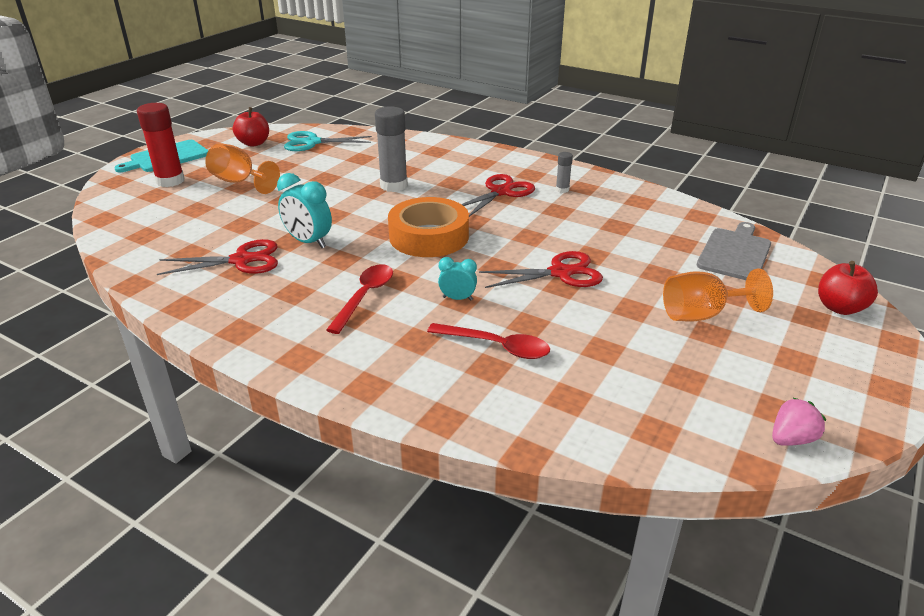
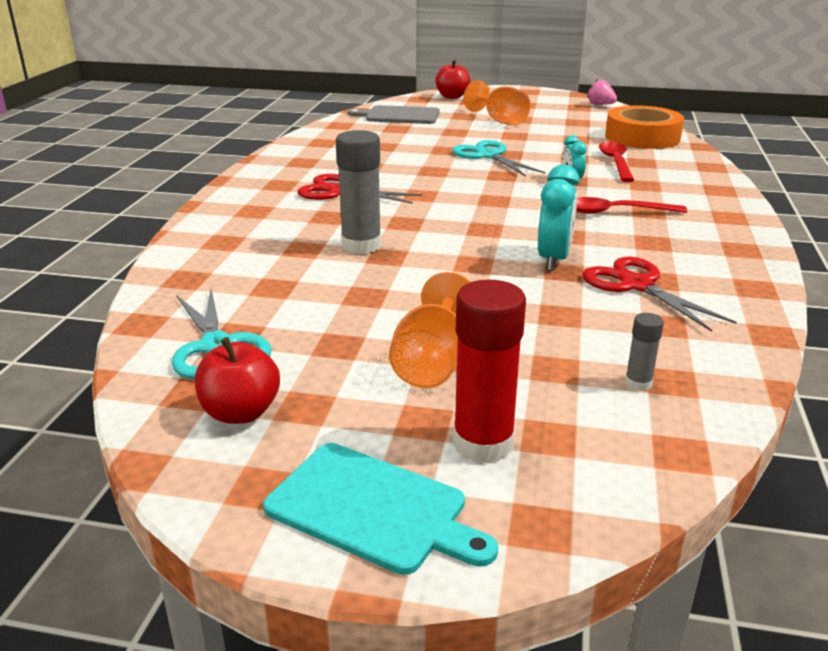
camera: 110 degrees left, 5 degrees down
orange tape [388,197,469,257] -> orange tape moved to [605,106,684,149]
red scissors [479,251,603,288] -> turquoise scissors [452,140,545,177]
grey glue stick [556,152,573,193] -> grey glue stick moved to [625,313,664,391]

